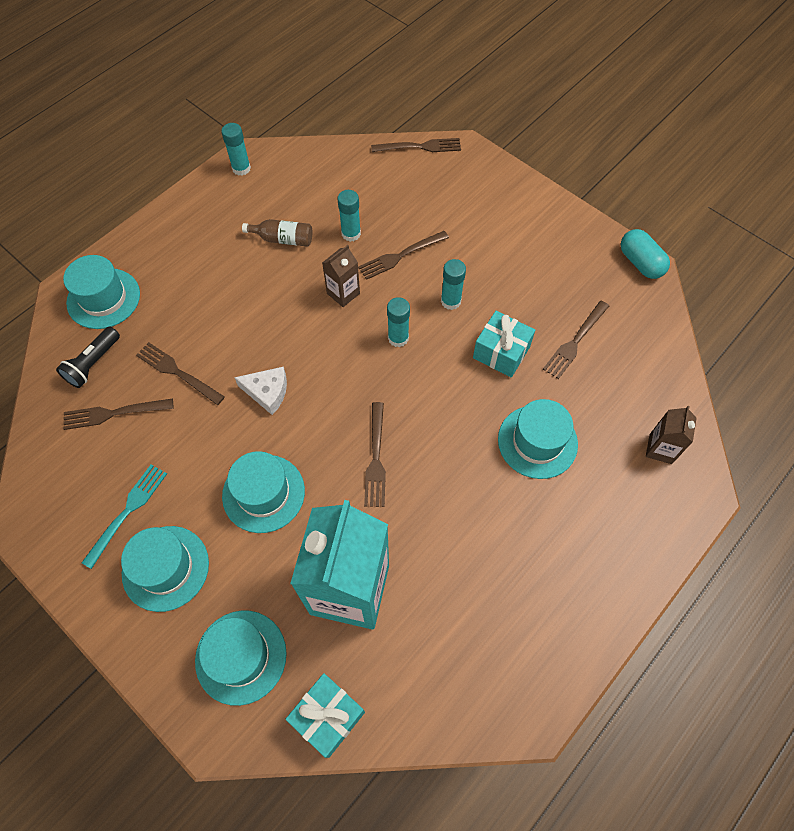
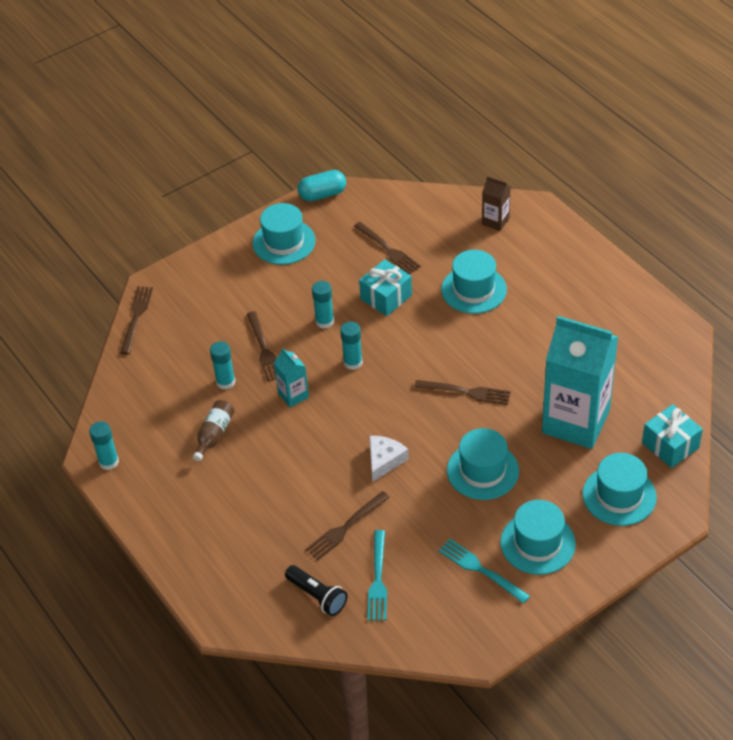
camera: 75 degrees left, 15 degrees down
turquoise hat [63,255,140,329] -> turquoise hat moved to [253,203,316,265]
brown fork [63,398,173,430] -> turquoise fork [367,530,387,621]
brown carton [322,245,360,307] -> turquoise carton [274,348,309,407]

